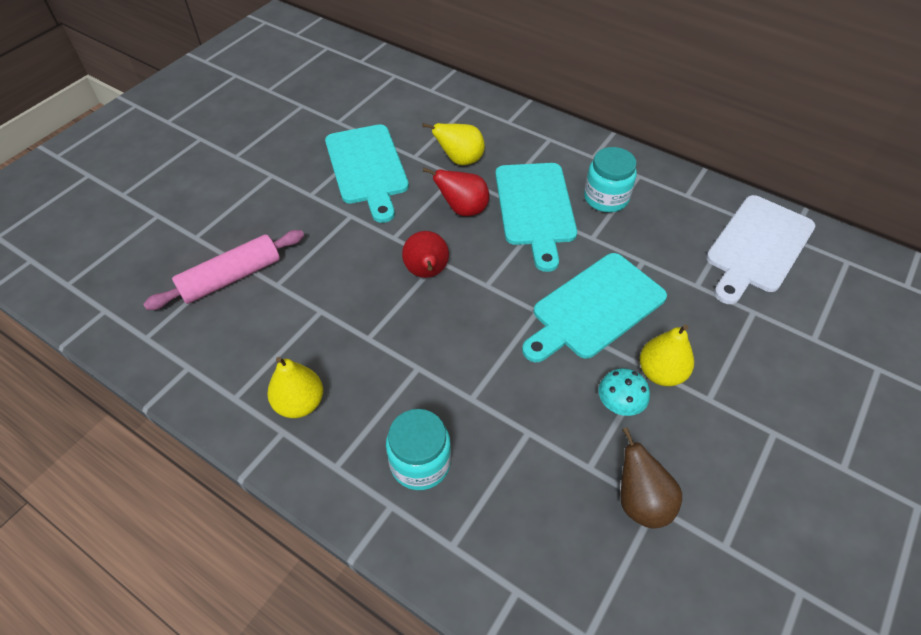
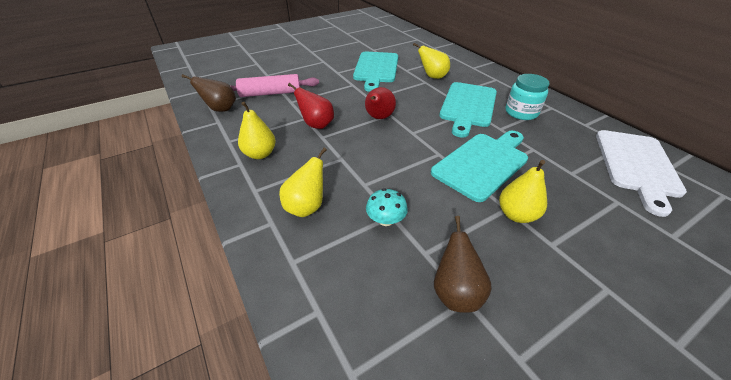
camera: 25 degrees right, 10 degrees down
turquoise jar [386,409,451,490] -> yellow pear [279,147,327,217]
red pear [423,168,489,216] -> red pear moved to [288,83,334,129]
turquoise cutting board [522,253,667,362] -> turquoise cutting board turned 150 degrees clockwise [431,131,528,202]
turquoise mushroom [599,368,650,416] -> turquoise mushroom moved to [366,188,408,226]
white cutting board [706,195,815,304] -> white cutting board turned 45 degrees counterclockwise [596,130,687,217]
none -> brown pear [182,74,236,112]

